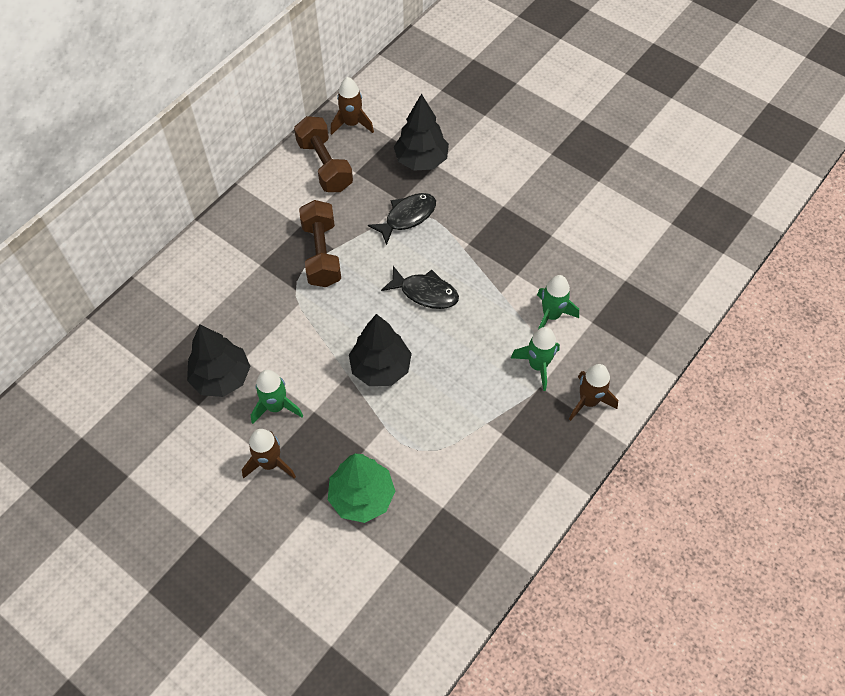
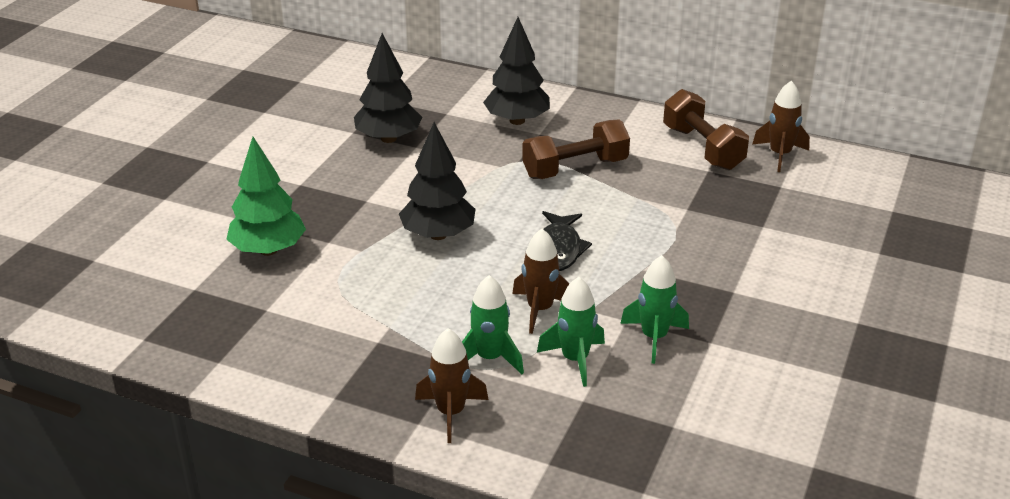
camera: 75 degrees right, 25 degrees down
brown rocket [242,429,296,479] -> brown rocket moved to [512,229,570,334]
green rocket [251,370,303,424] -> green rocket moved to [620,255,689,364]
brown dumbbell [294,116,353,192] -> brown dumbbell turned 75 degrees counterclockwise [663,89,749,170]
black fish [368,193,436,245] -> none
black tree [394,93,449,171] -> black tree moved to [483,17,550,125]

